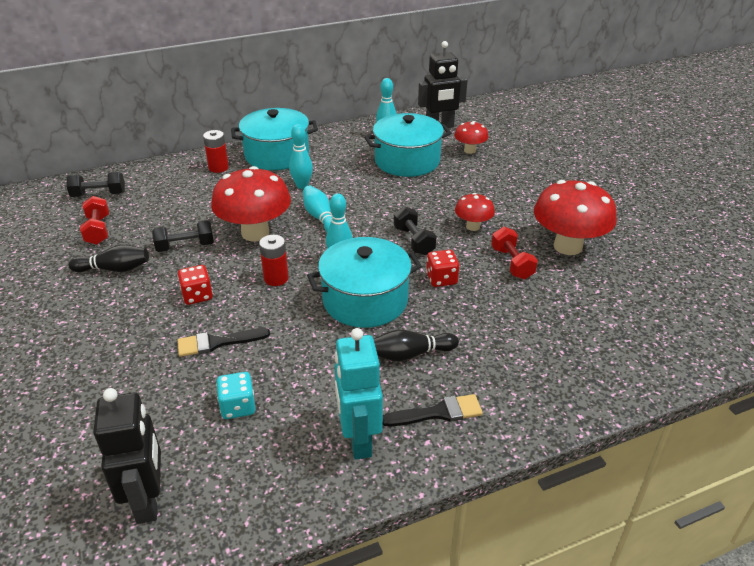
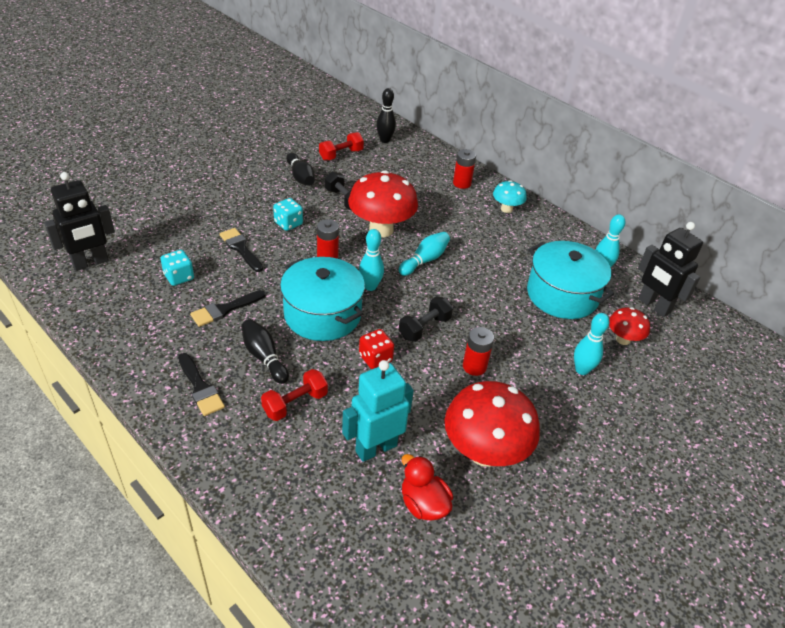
camera: 65 degrees right, 5 degrees up
black dumbbell [66,172,125,197] -> black bowling pin [376,88,396,143]
red dice [178,265,213,305] -> turquoise dice [273,198,303,231]
turquoise pot [231,108,318,170] -> turquoise mushroom [493,180,527,213]
turquoise bowling pin [289,124,313,189] -> turquoise bowling pin moved to [574,313,609,375]
turquoise robot [334,328,383,459] -> turquoise robot moved to [342,360,414,462]
red mushroom [455,193,495,231] -> red battery [463,327,494,376]
red dumbbell [491,227,538,279] -> red dumbbell moved to [261,369,328,421]
none -> black brush [190,290,266,327]
none -> red duck [402,454,453,521]

